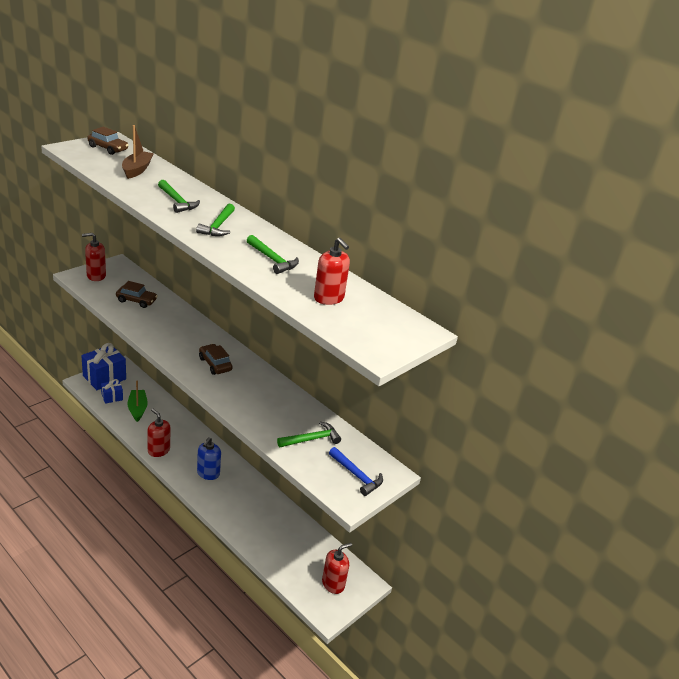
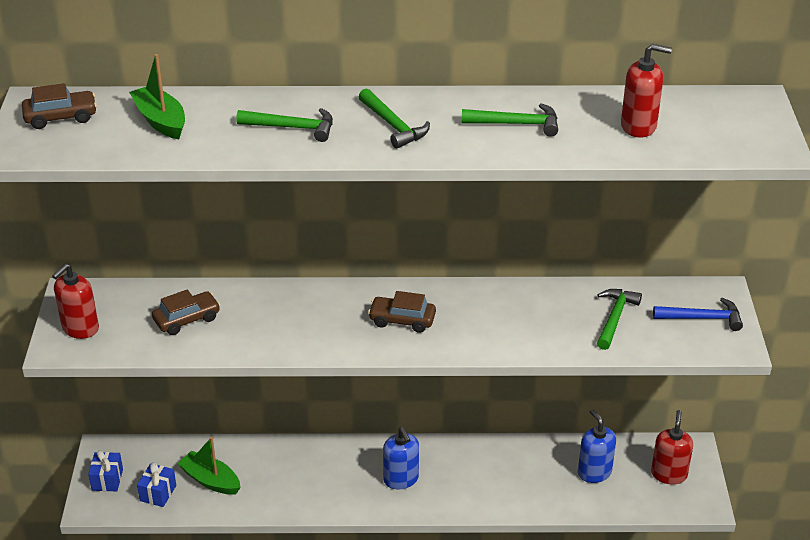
camera: 40 degrees left, 5 degrees up
blue gift [81,343,126,390] -> blue gift [88,450,123,491], size x0.53
brown boat [122,125,154,179] -> green boat [129,54,185,139]
red soap dispenser [147,409,170,457] -> none
none -> blue soap dispenser [578,409,616,483]

